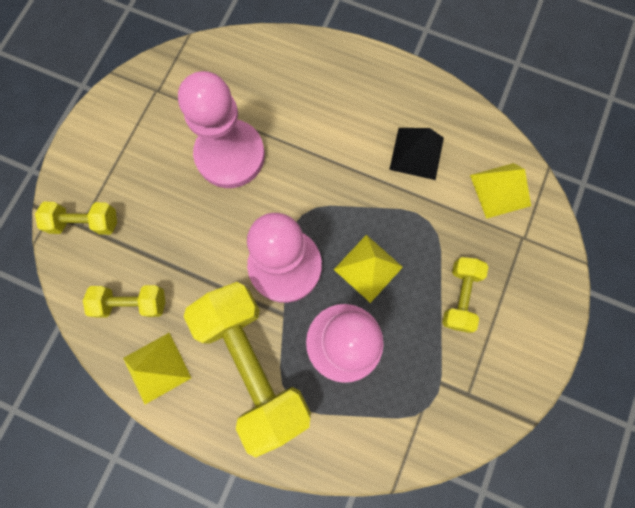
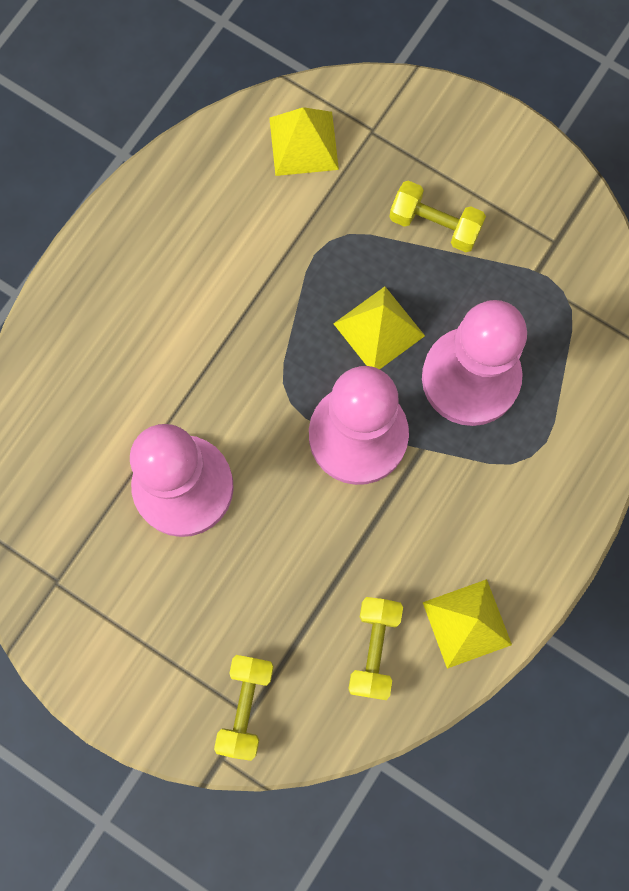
camera: 80 degrees left, 0 degrees up
yellow dumbbell [184,282,311,457] -> none
black pyramid [389,128,444,180] -> none

